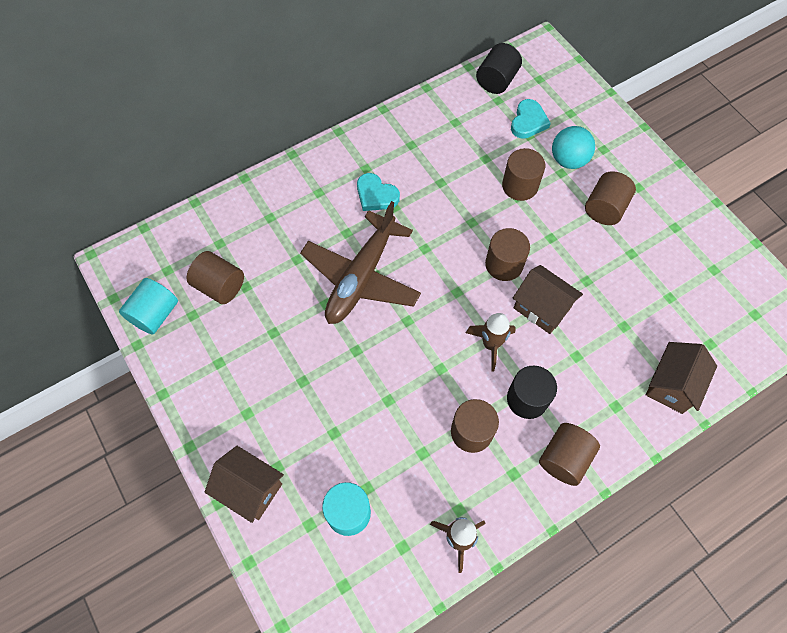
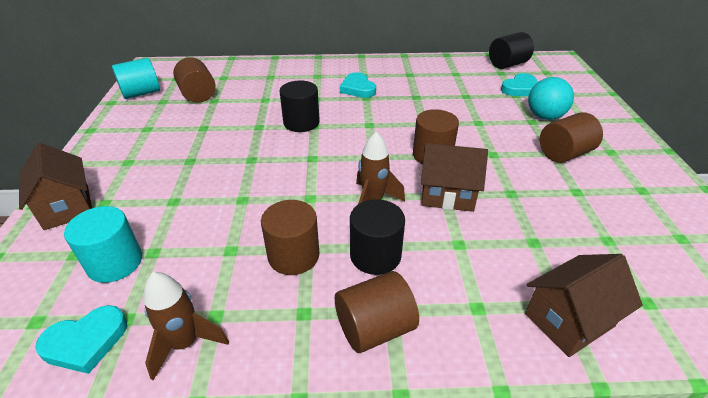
camera: 30 degrees right, 25 degrees down
brown plane [300,201,421,324] -> black cylinder [279,81,320,132]
brown cylinder [502,148,545,201] -> none
brown house [513,265,583,334] -> brown house turned 60 degrees counterclockwise [421,143,488,212]
none -> turquoise heart [35,305,127,374]

